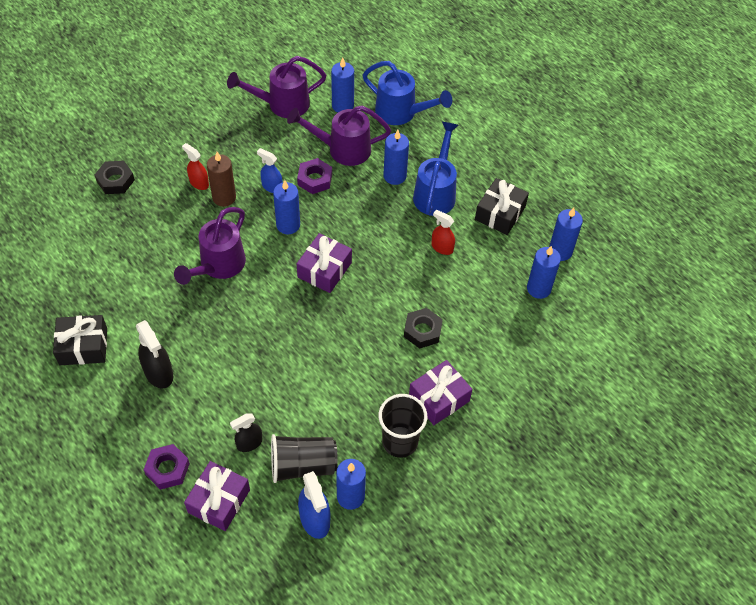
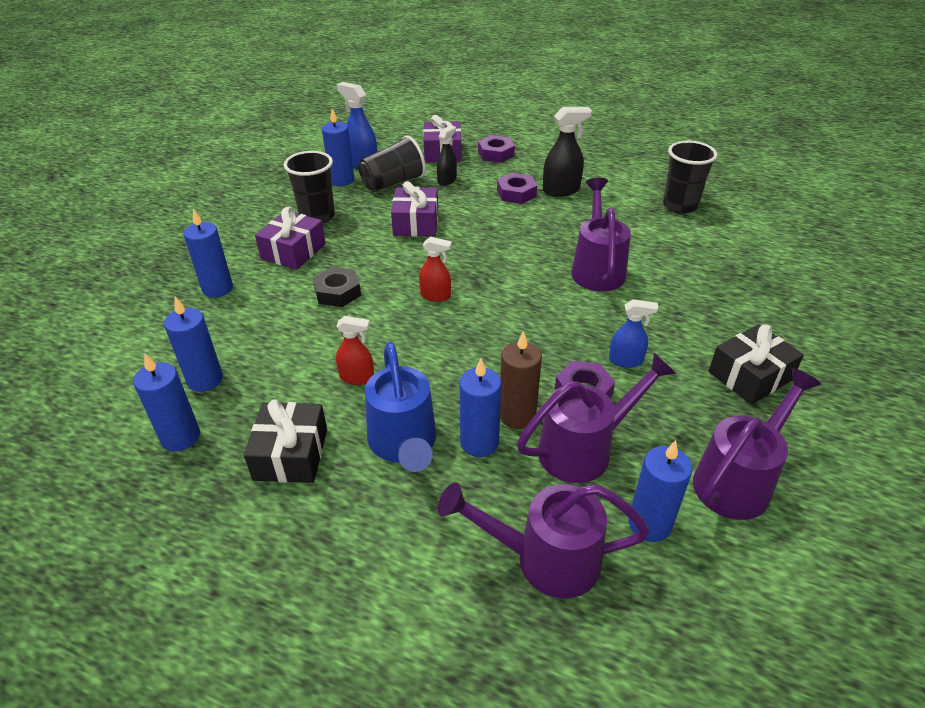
camera: 155 degrees right, 15 degrees down
black gift [53,315,107,365] -> black gift moved to [709,324,804,404]
black nut [95,161,135,194] -> none
black spray bottle [136,320,173,388] -> black spray bottle turned 135 degrees clockwise [543,107,592,197]
red spray bottle [182,143,209,190] -> red spray bottle moved to [419,237,452,302]
brown candle [207,152,236,207] -> brown candle moved to [500,331,542,429]
blue candle [273,180,300,234] -> blue candle moved to [183,209,233,297]
purple gift [297,233,352,293] -> purple gift moved to [391,181,438,237]
blue watering can [363,61,452,125] -> purple watering can [438,482,649,599]
none -> purple nut [497,173,537,204]
none -> black cup [663,141,717,214]

